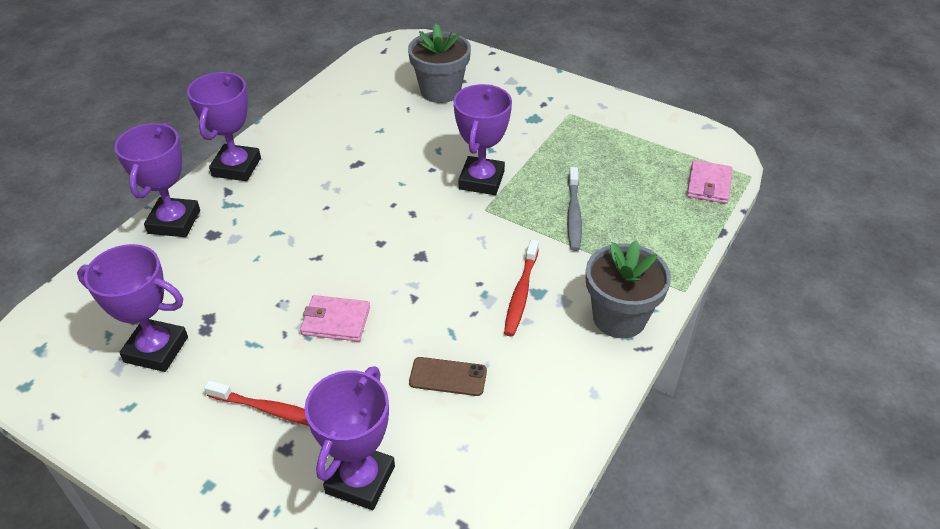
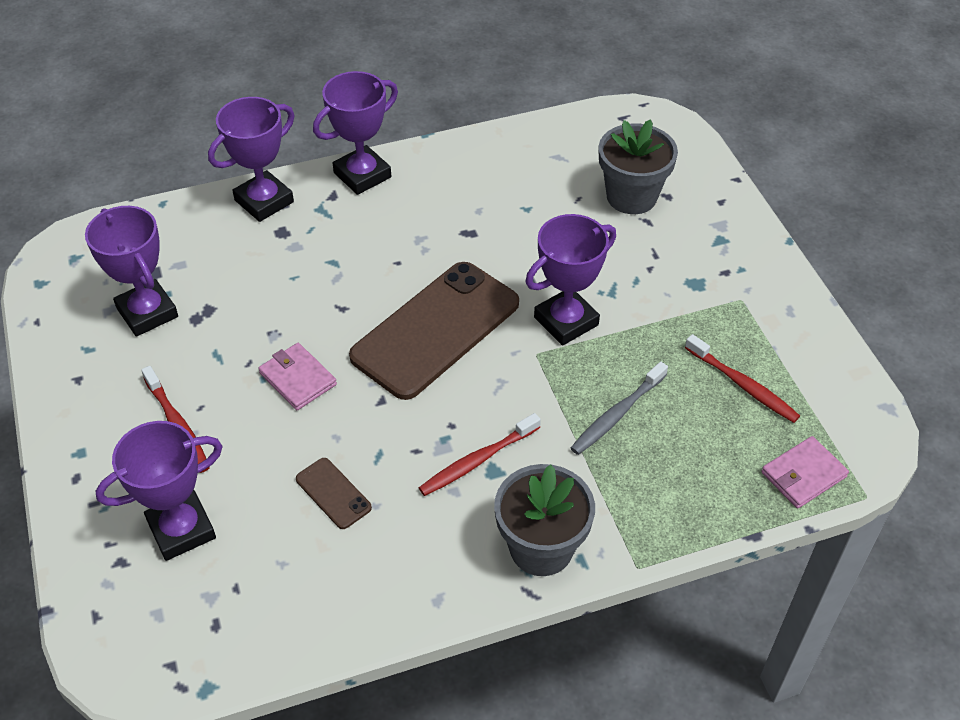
camera: 40 degrees right, 5 degrees up
none -> brown phone [349,262,519,400]
none -> red toothbrush [685,334,800,423]

